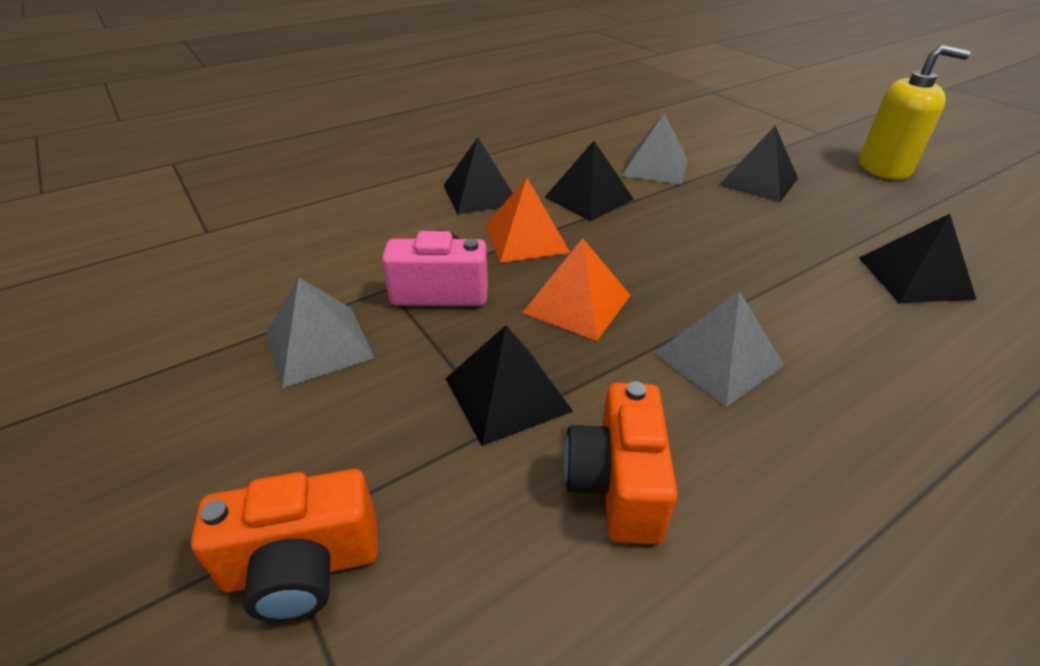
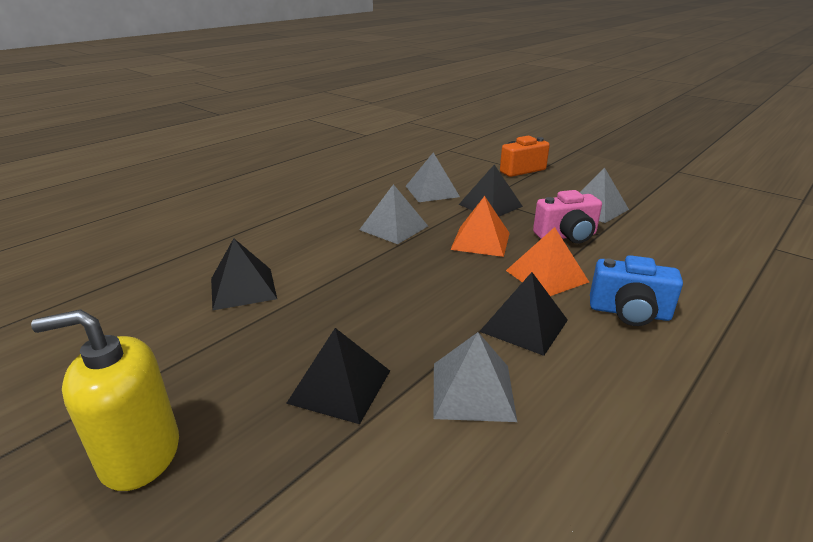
camera: 165 degrees right, 10 degrees down
black pyramid [443,137,513,214] -> blue camera [590,255,683,326]
orange camera [564,381,678,544] -> grey pyramid [406,152,460,202]

